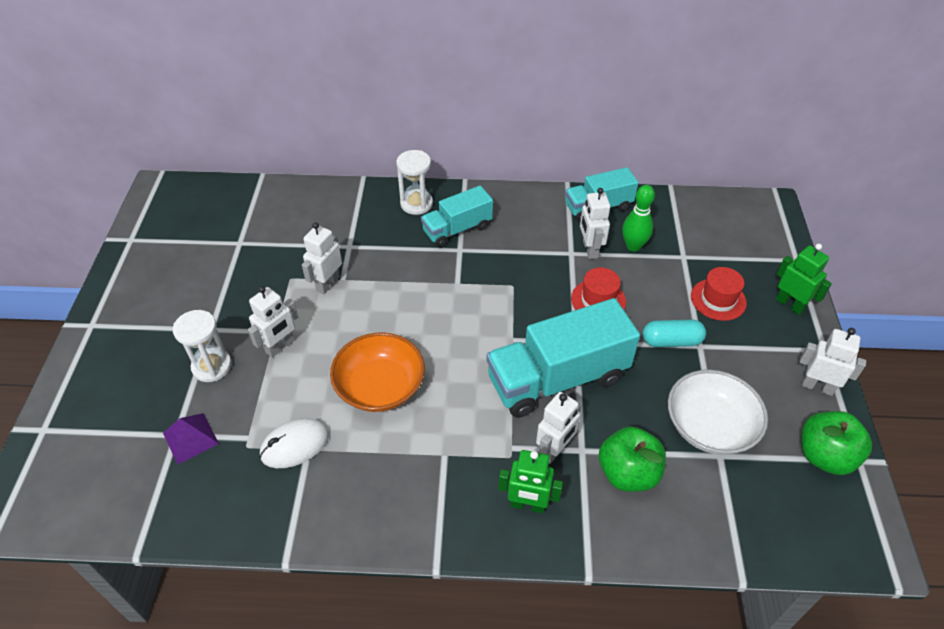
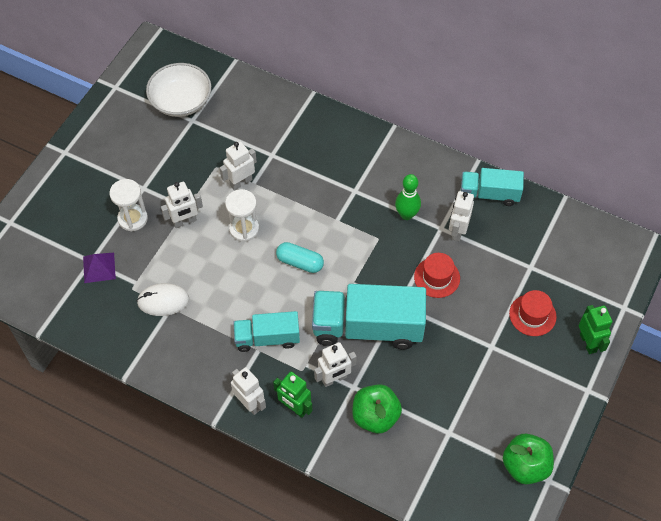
camera: 25 degrees right, 10 degrees up
orange bowl [330,332,425,412] -> none
white hourglass [396,150,433,215] -> white hourglass moved to [225,189,259,242]
turquoise truck [421,186,493,247] -> turquoise truck moved to [233,311,300,352]
green bowling pin [622,185,655,252] -> green bowling pin moved to [395,174,421,220]
turquoise capsule [643,319,706,347] -> turquoise capsule moved to [276,242,324,273]
white bowl [668,370,768,455] -> white bowl moved to [146,63,211,117]
white robot [799,328,866,396] -> white robot moved to [231,367,266,415]

